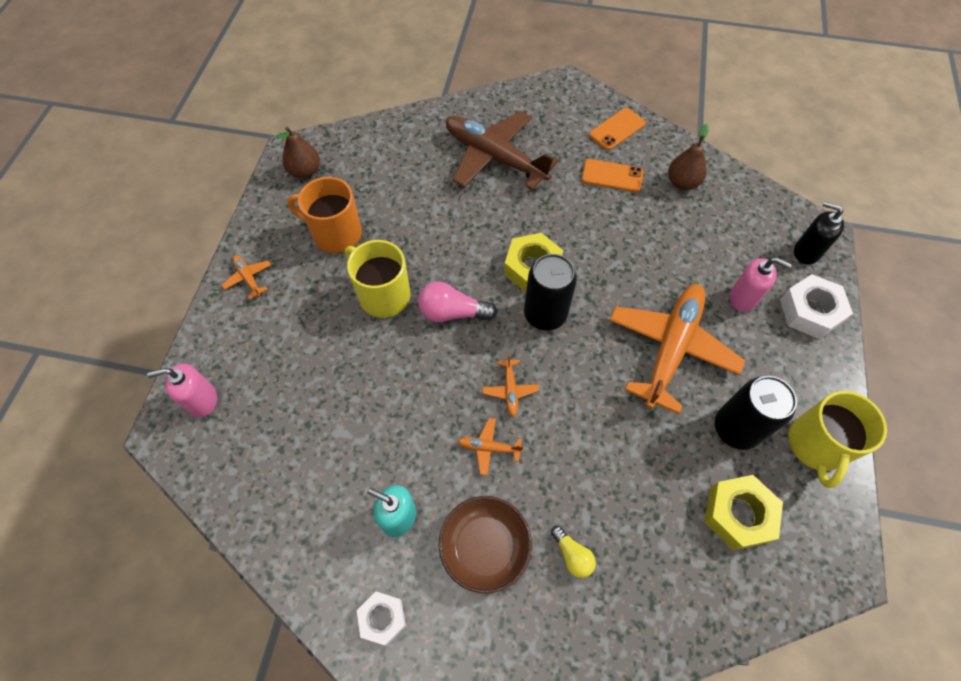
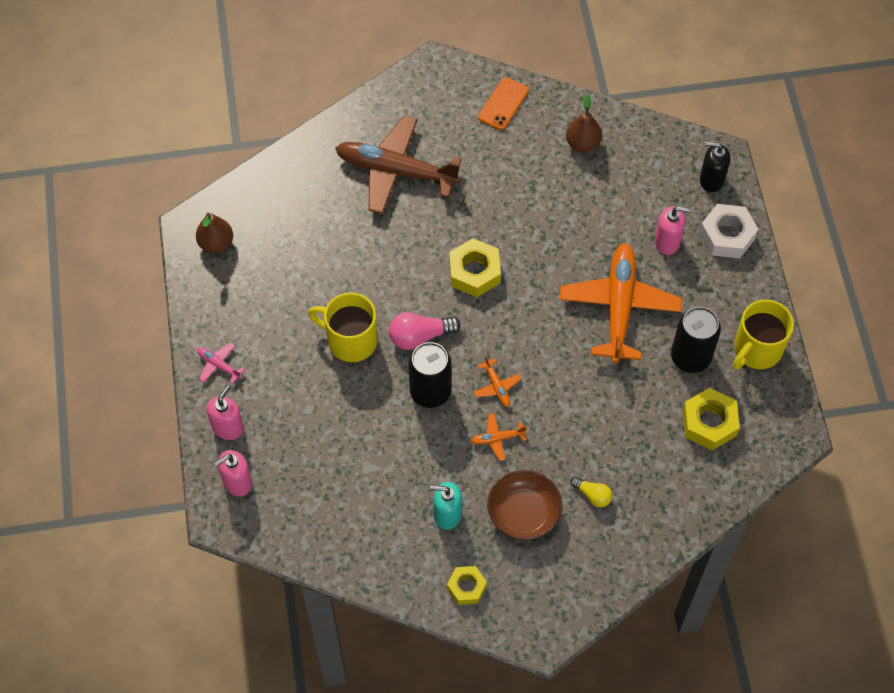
camera: 20 degrees left, 0 degrees up
orange plane [222,255,271,299] -> pink plane [197,343,245,384]
orange mug [287,177,362,253] -> none
white nut [356,592,406,646] -> yellow nut [447,566,487,605]
black can [524,254,577,330] -> black can moved to [408,342,452,408]
orange phone [582,159,643,192] -> none
yellow mug [788,391,887,488] -> yellow mug turned 45 degrees clockwise [733,299,794,370]
none -> pink soap dispenser [207,385,244,440]

